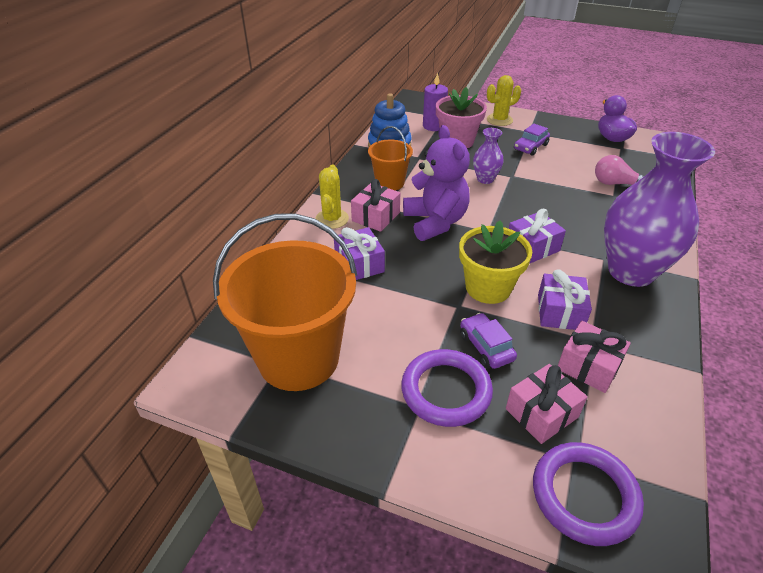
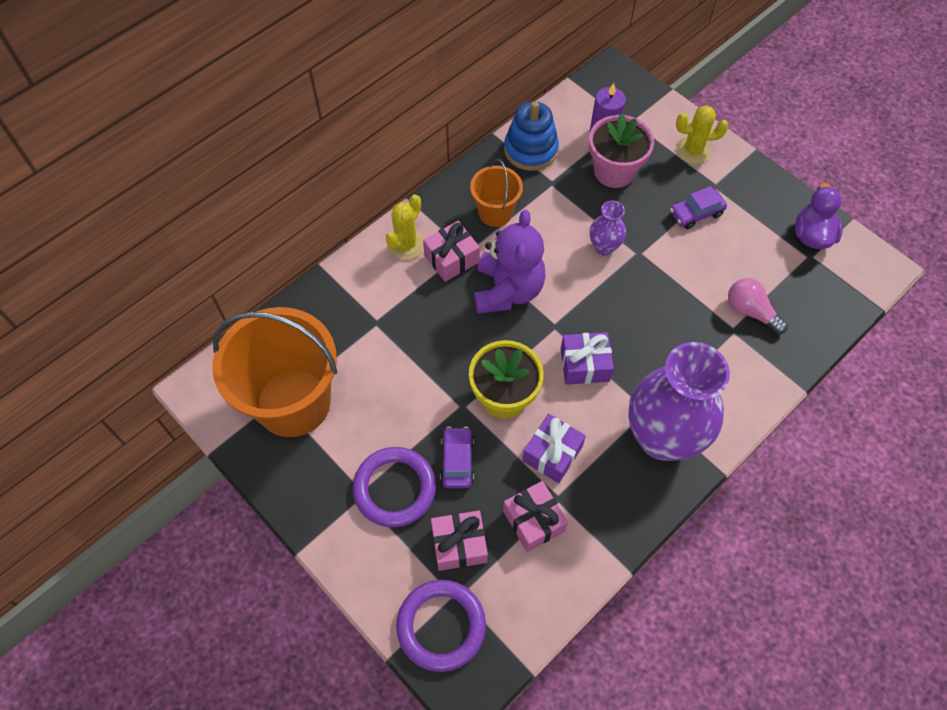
camera: 25 degrees right, 20 degrees up
purple gift [334,227,385,280] -> none

